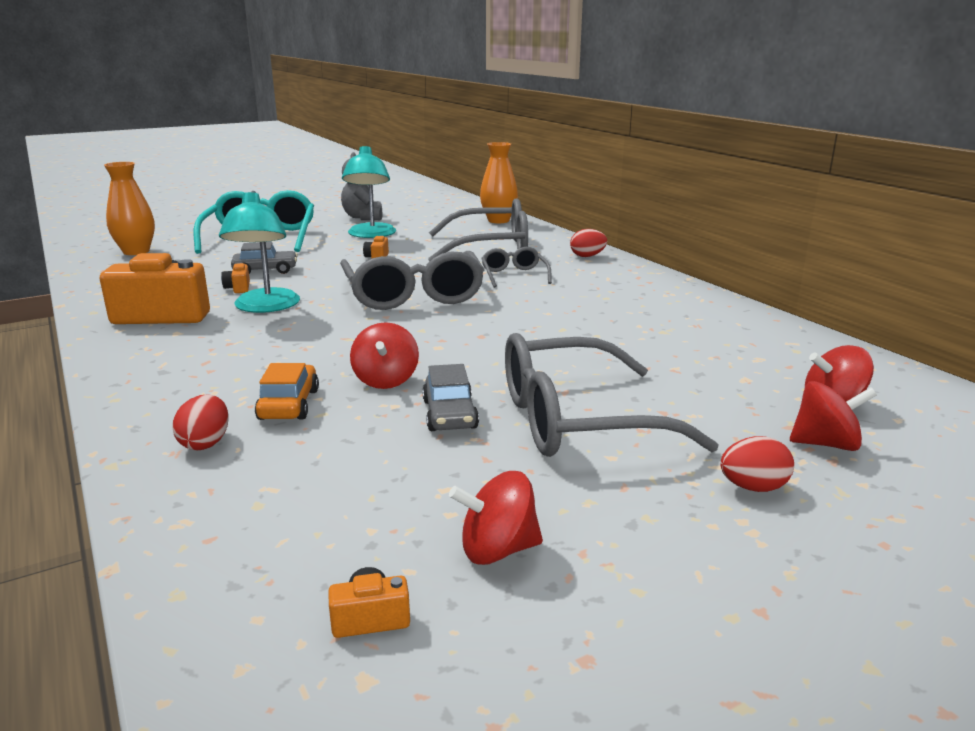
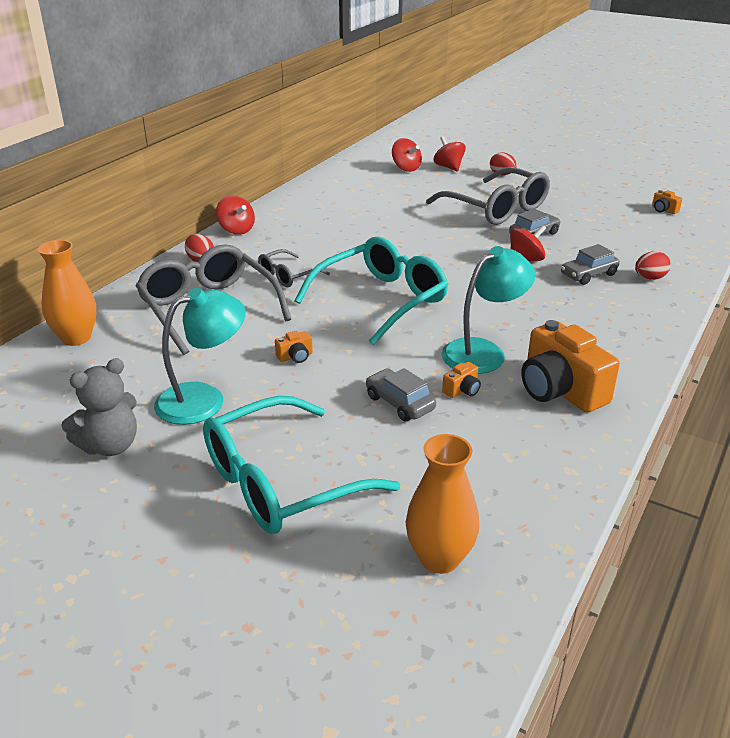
camera: 120 degrees left, 10 degrees up
orange car [255,363,319,420] -> grey car [561,244,620,285]
grey glasses [340,251,484,310] -> turquoise glasses [295,237,448,345]
red spinning top [449,471,543,565] -> red spinning top moved to [216,195,255,235]

